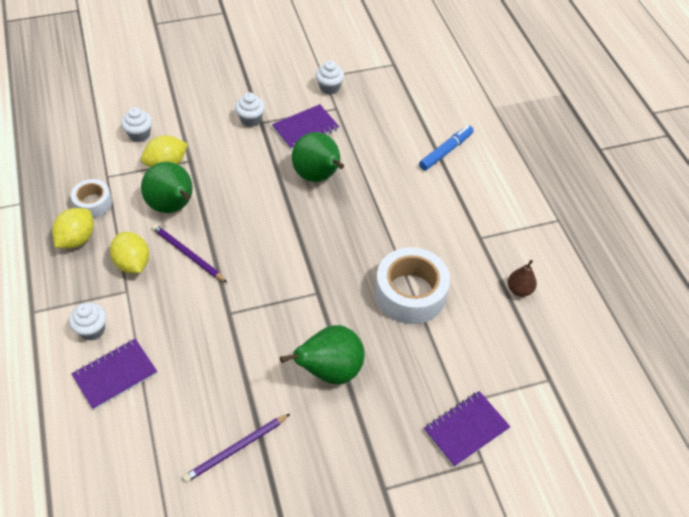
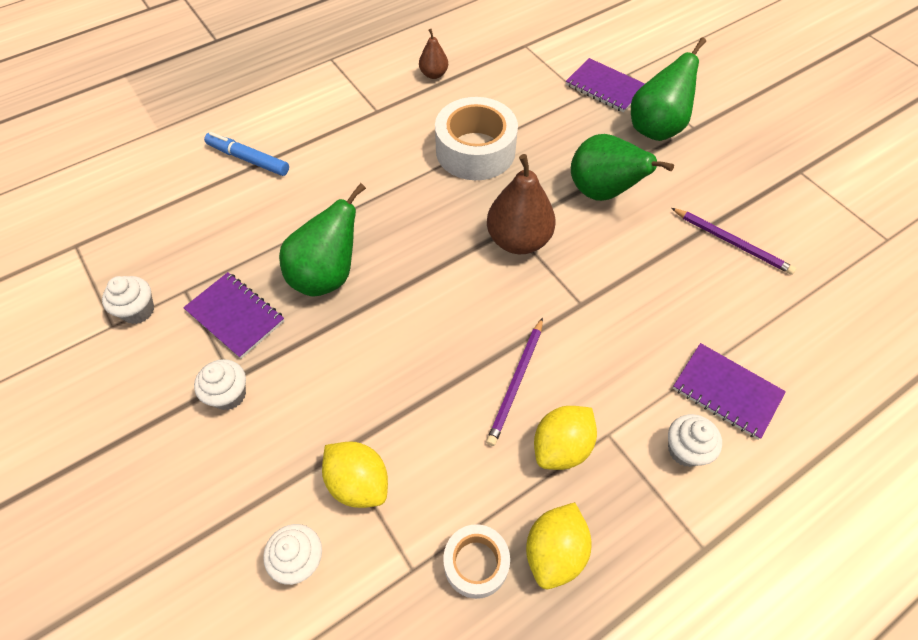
camera: 105 degrees left, 5 degrees up
yellow lemon [52,208,94,248] -> yellow lemon turned 75 degrees counterclockwise [526,502,591,589]
green pear [141,162,193,213] -> green pear moved to [631,38,706,141]
none -> brown pear [487,154,556,254]

